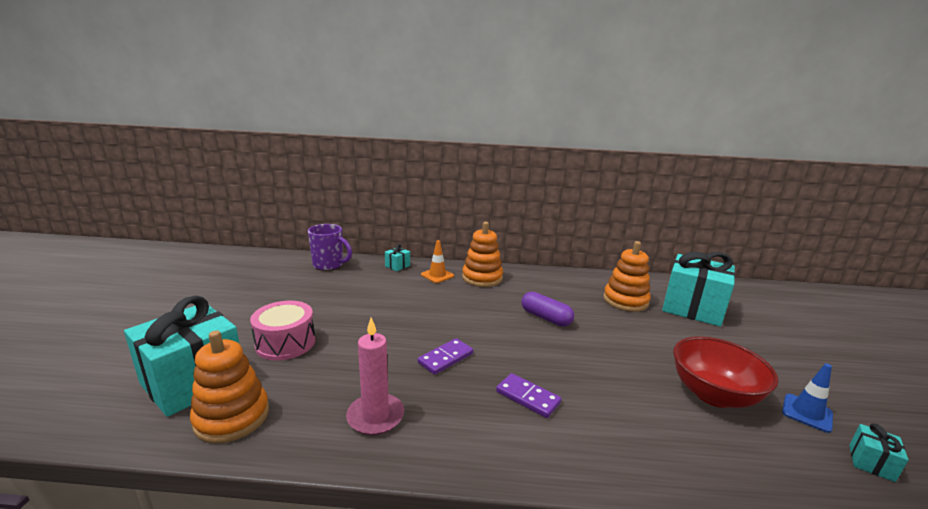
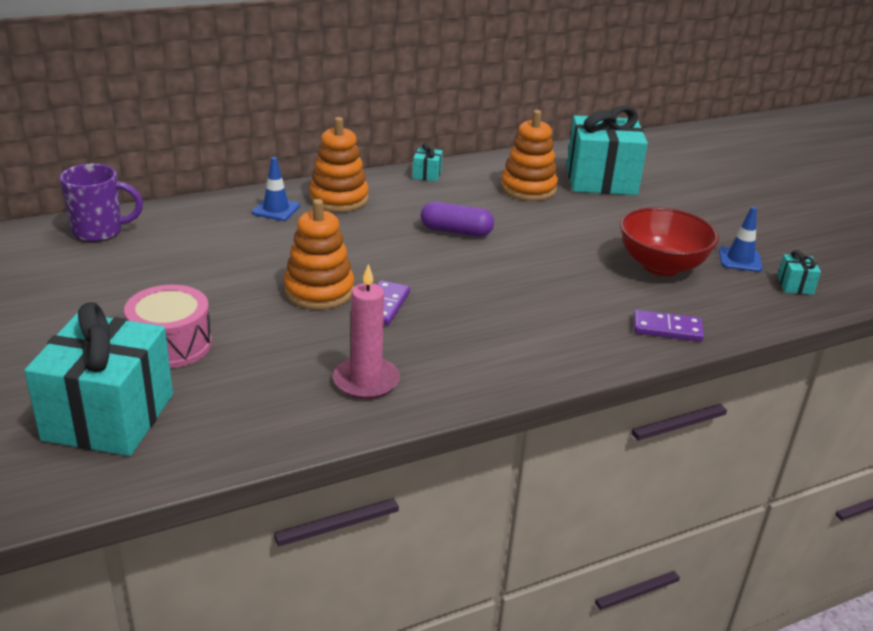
camera: 30 degrees left, 10 degrees up
orange stacking toy [190,330,269,444] -> orange stacking toy moved to [284,199,354,310]
turquoise gift [385,244,410,271] -> turquoise gift moved to [412,143,443,182]
orange traffic cone [421,240,454,283] -> blue traffic cone [252,157,300,221]
purple domino [496,373,561,418] -> purple domino moved to [634,310,704,342]

